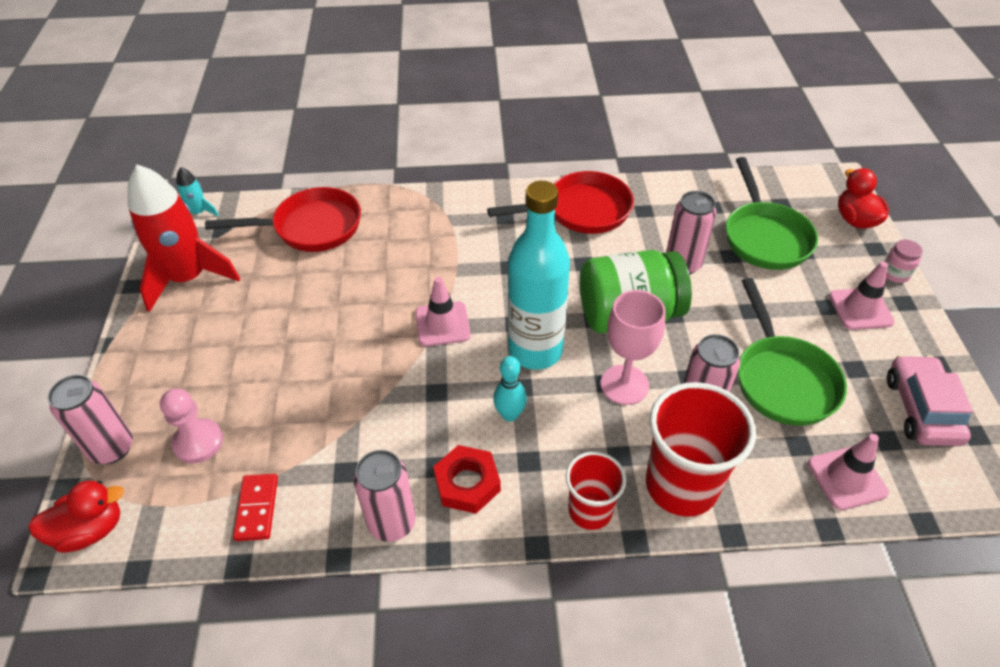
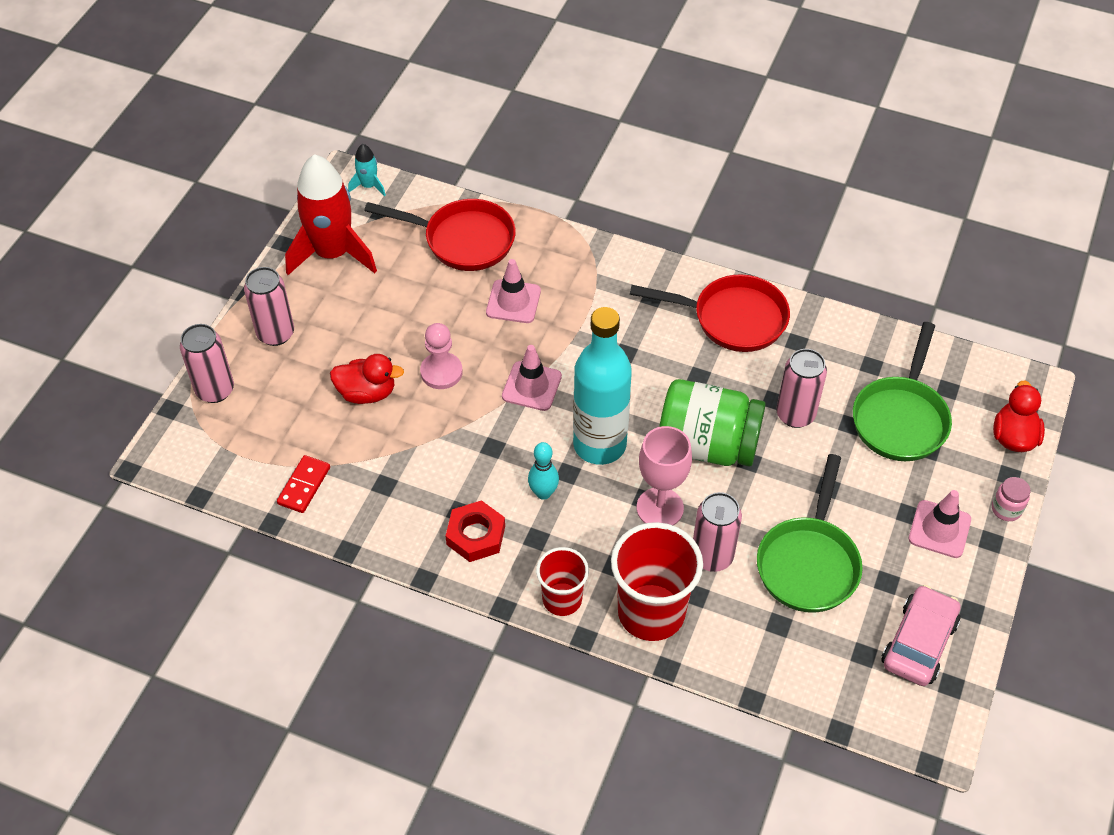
camera: 25 degrees right, 5 degrees up
red duck [28,481,124,553] -> red duck moved to [330,354,404,404]
pink pawn [160,388,223,463] -> pink pawn moved to [420,323,463,389]
pink can [354,450,416,542] -> pink can moved to [244,267,294,346]
pink traffic cone [808,434,889,510] -> pink traffic cone moved to [486,259,541,323]

